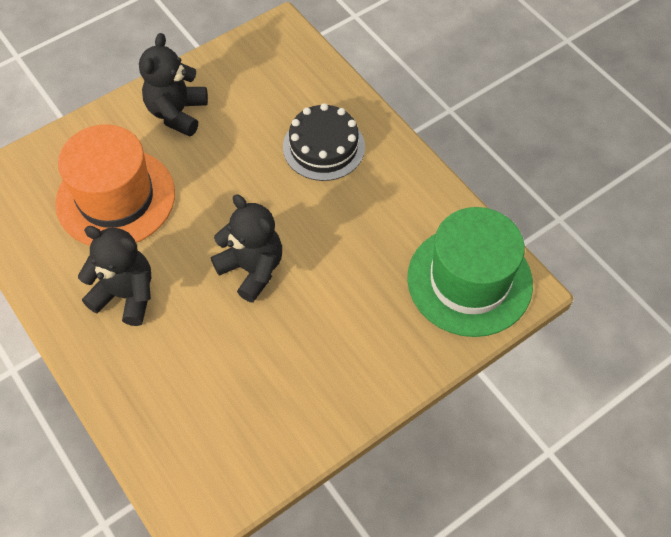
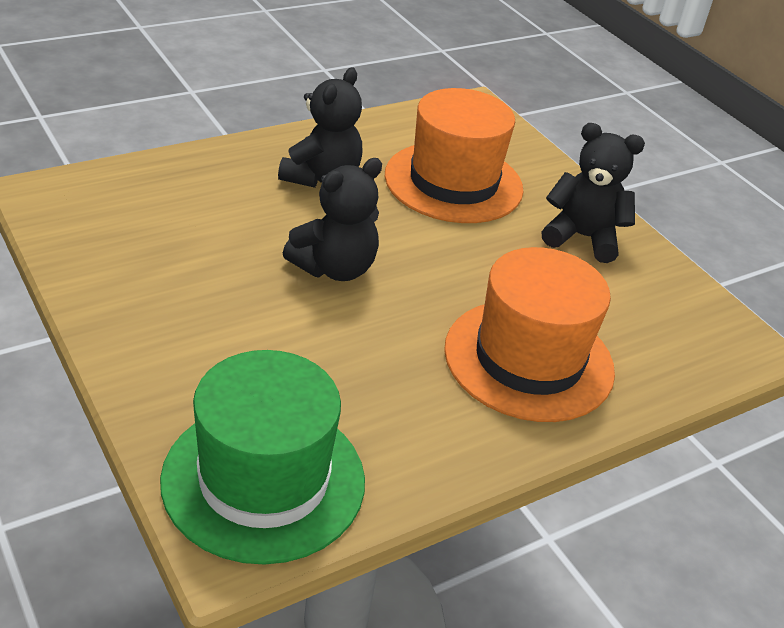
camera: 90 degrees right, 20 degrees down
black cake [283,103,365,181] -> orange hat [444,247,615,422]

